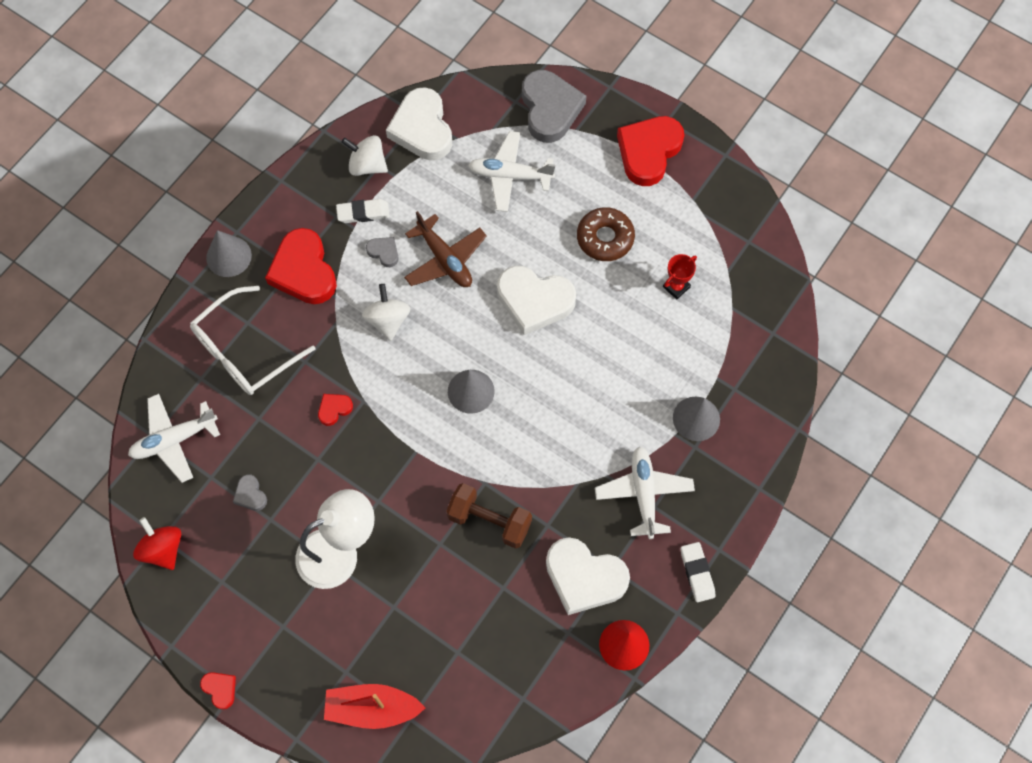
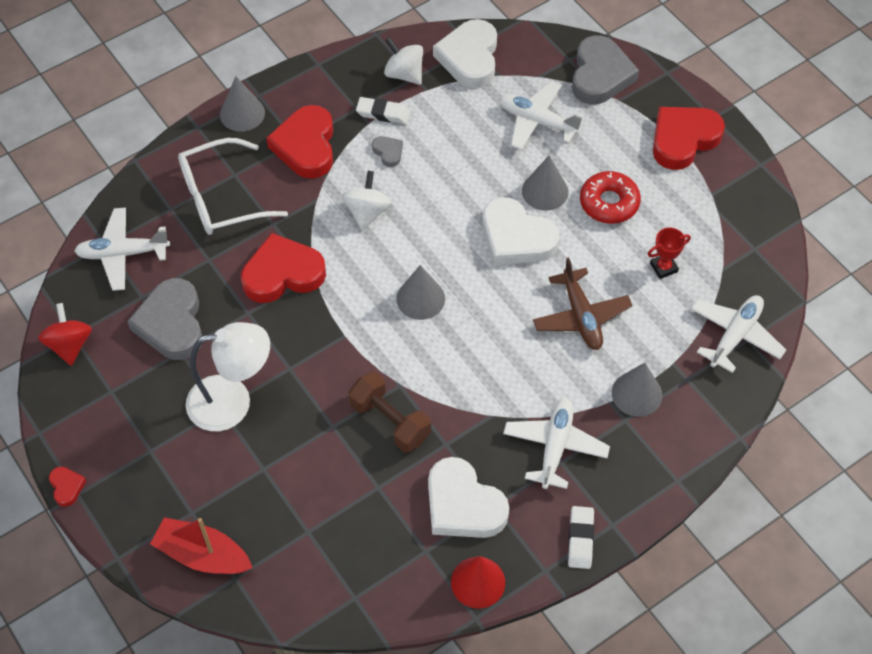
camera: 20 degrees right, 10 degrees down
grey heart [233,474,267,511] -> grey heart [127,278,202,360], size x2.22
red heart [318,394,353,426] -> red heart [241,233,326,303], size x2.22
brown plane [404,211,487,287] -> brown plane moved to [533,257,633,350]
brown donut [577,207,635,261] -> red donut [580,171,641,224]
none -> grey cone [522,156,568,211]
none -> white plane [691,295,786,373]

